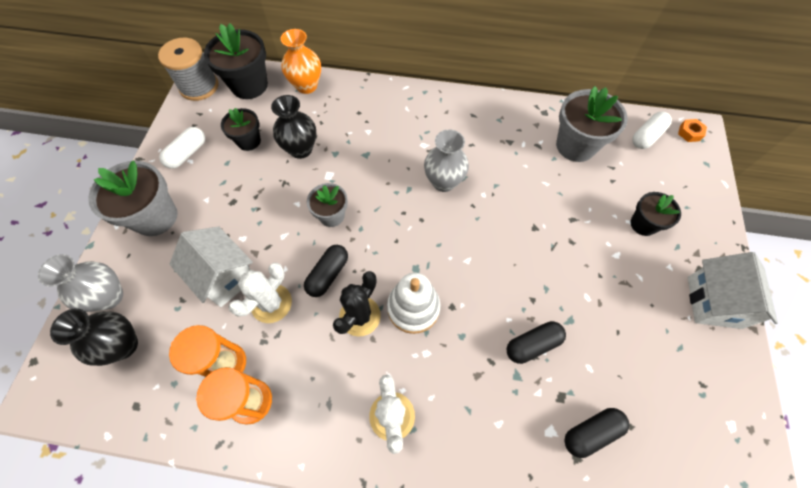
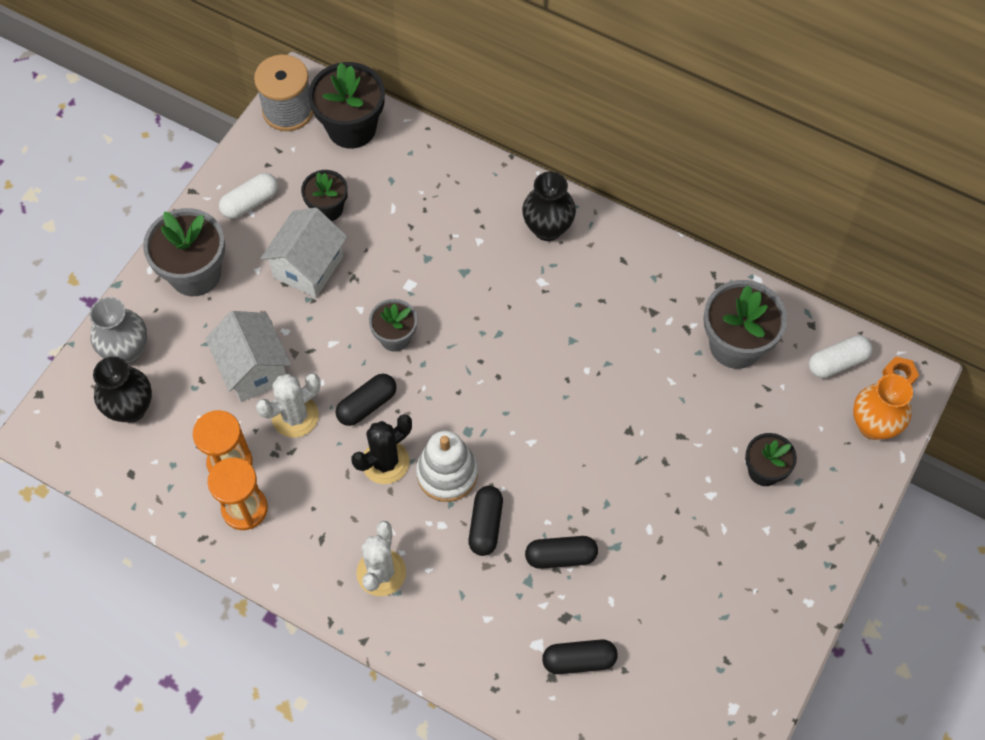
camera: 20 degrees right, 0 degrees up
black vase [271,95,317,159] -> black vase moved to [522,171,576,241]
orange vase [280,29,321,94] -> orange vase moved to [853,374,913,440]
grey vase [424,129,469,192] -> none
white house [688,252,778,329] -> white house moved to [260,207,348,298]
none -> black capsule [468,486,503,556]

